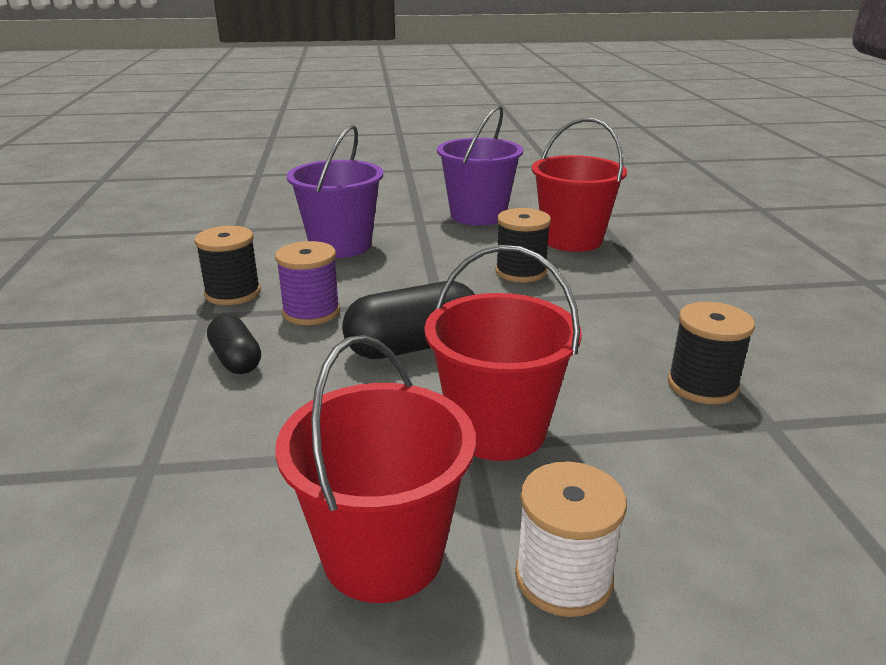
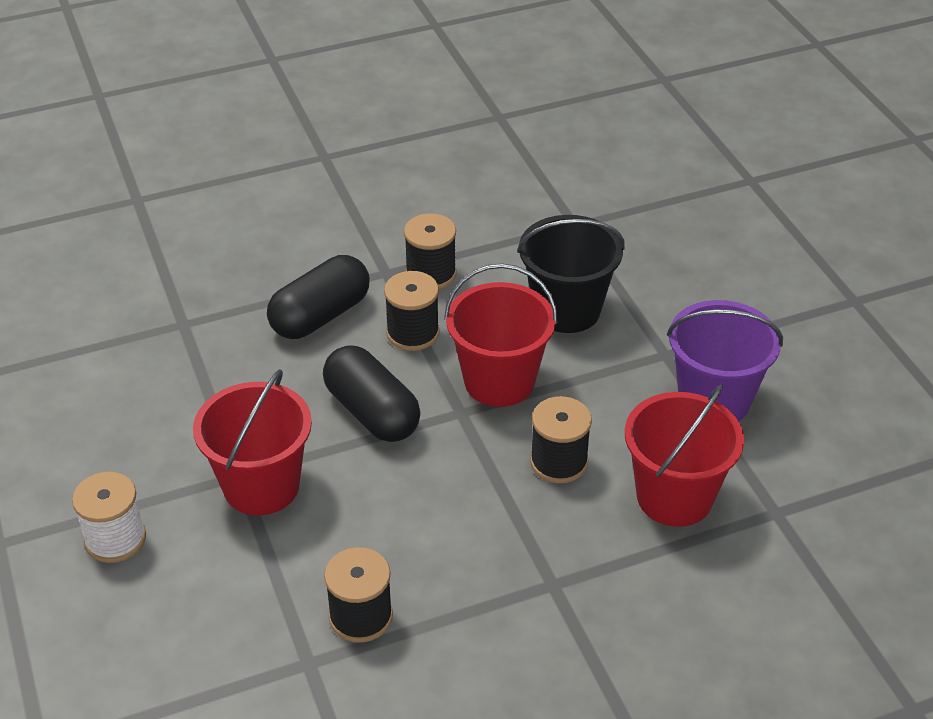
camera: 75 degrees right, 15 degrees up
black capsule [207,314,261,374] -> black capsule [267,255,370,339], size x1.67
purple spool [275,241,340,325] -> black spool [384,271,440,351]
red bucket [275,335,476,603] -> red bucket moved to [444,263,558,407]
purple bucket [287,125,383,258] -> black bucket [517,215,625,333]

